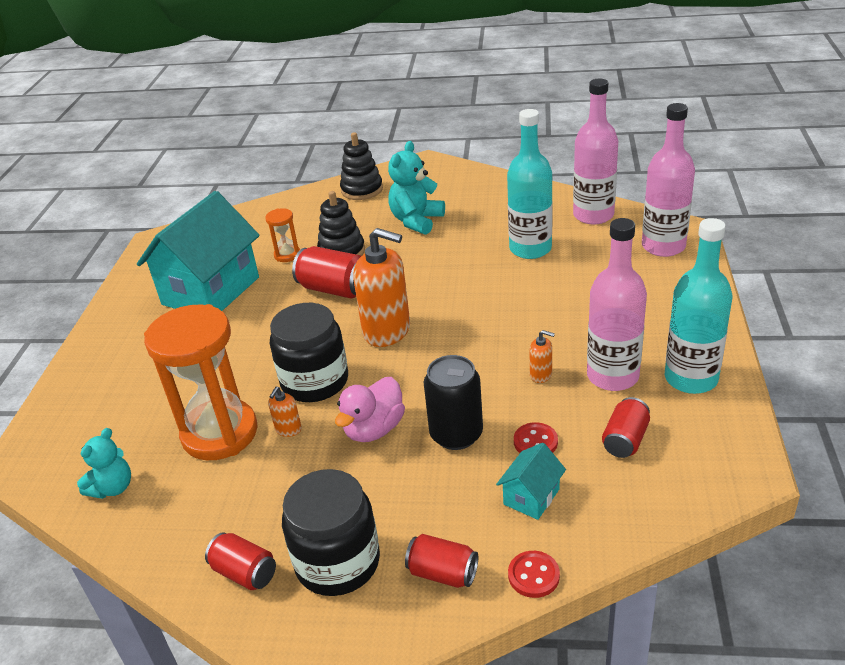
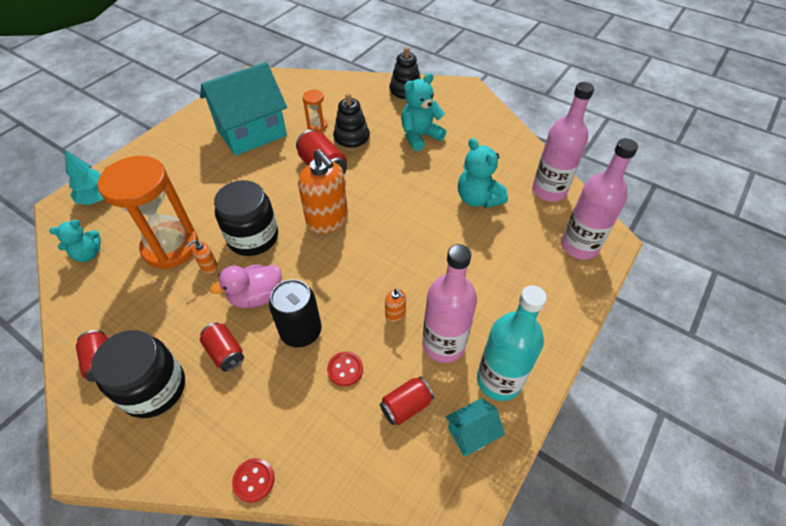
camera: 25 degrees right, 15 degrees up
red can [405,534,478,588] -> red can moved to [200,323,244,371]
turquoise house [496,443,566,520] -> turquoise house moved to [446,398,505,457]
turquoise bottle [507,109,553,259] -> turquoise teddy bear [458,138,508,208]
none -> turquoise tree [65,150,104,205]

